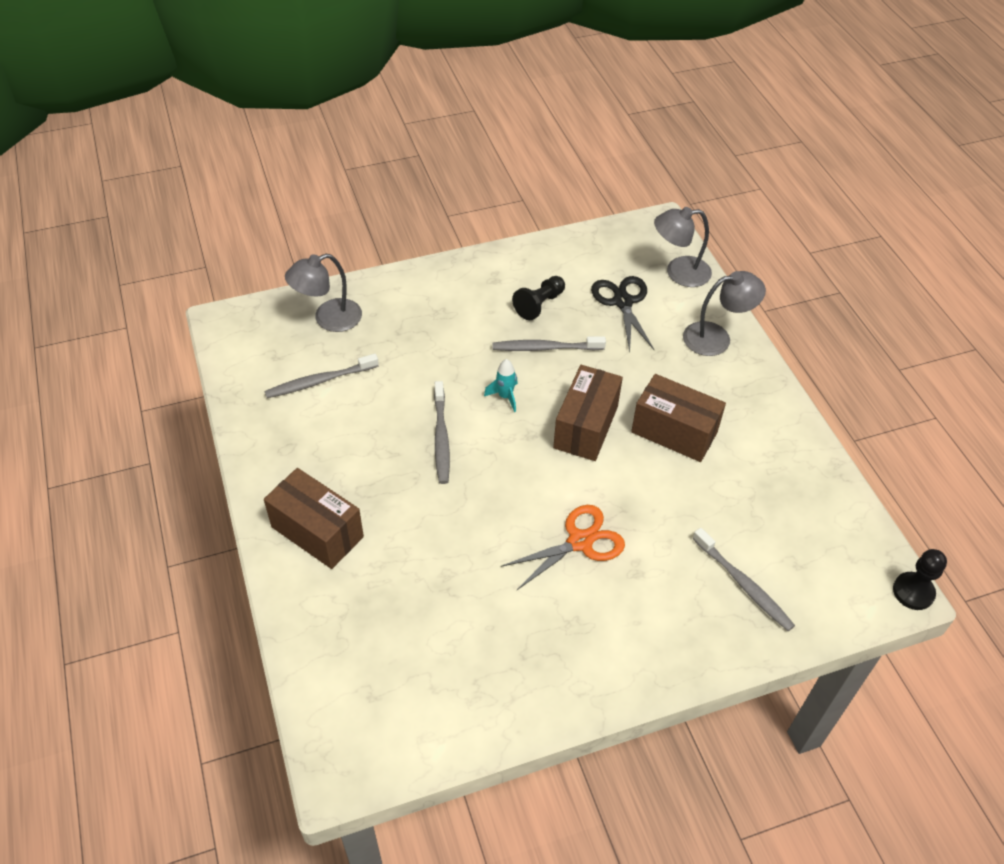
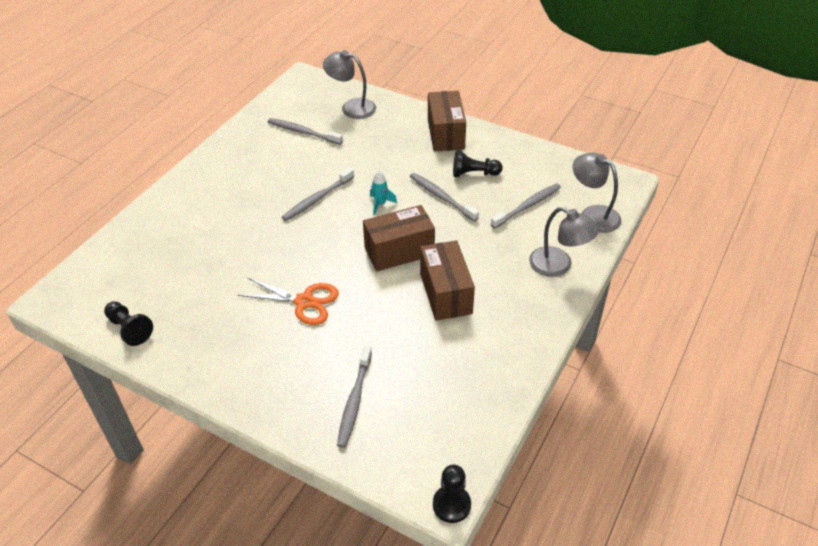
camera: 50 degrees right, 5 degrees down
brown box [264,468,364,569] -> brown box moved to [428,91,466,151]
black scissors [591,276,655,352] -> grey toothbrush [491,183,561,228]
none -> black pawn [104,301,153,346]

